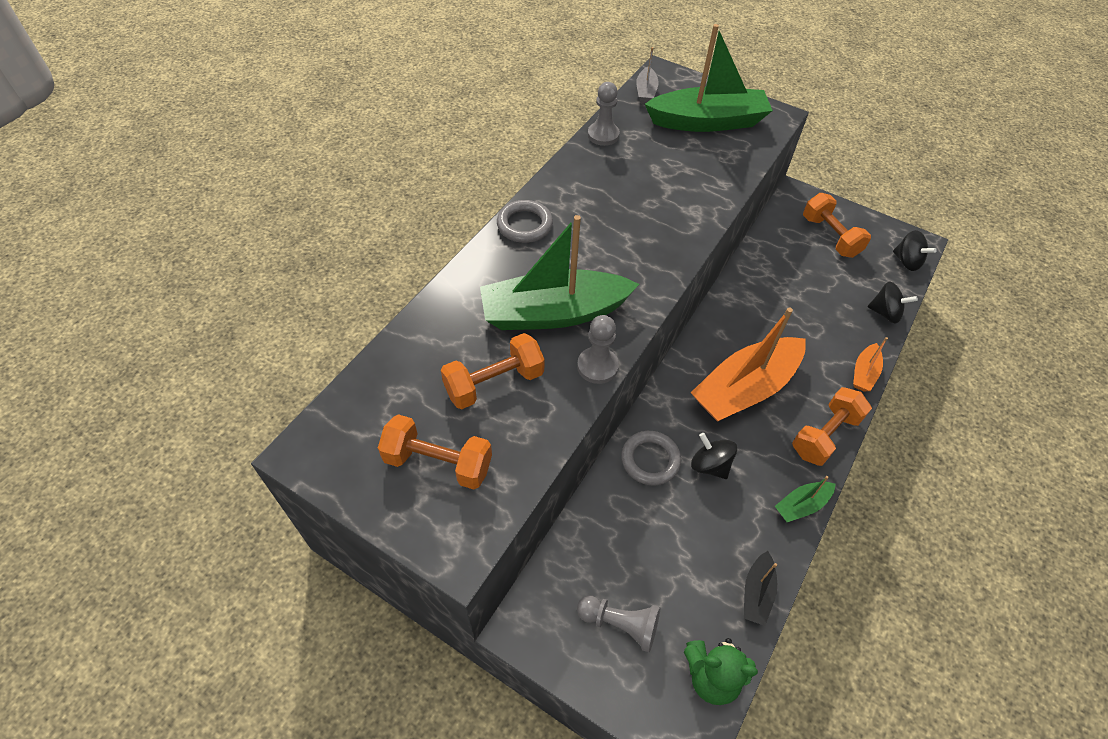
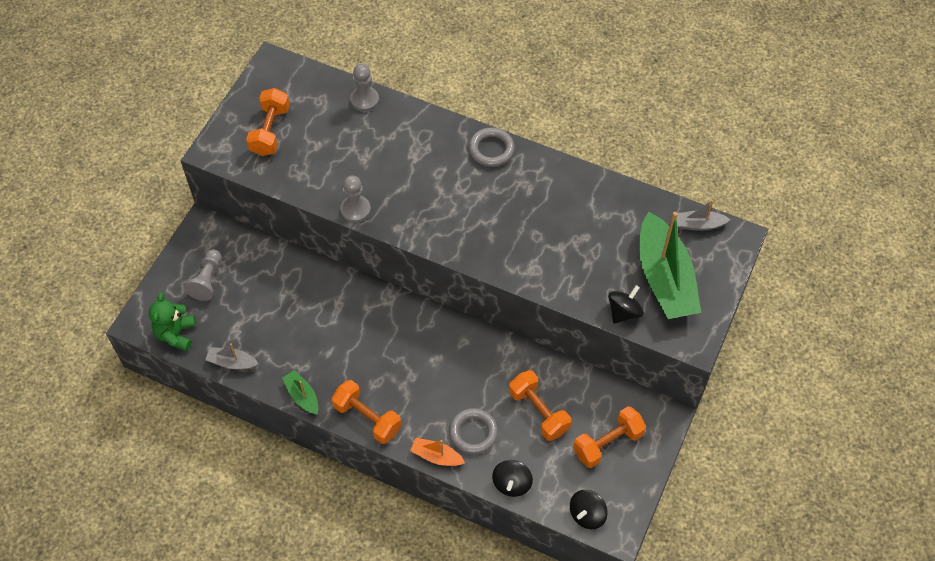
camera: 85 degrees right, 5 degrees up
orange dumbbell [441,333,545,409] -> orange dumbbell moved to [509,370,571,441]
green boat [480,215,639,330] -> none
grey pawn [588,82,620,146] -> grey pawn moved to [350,64,379,112]
grey ring [621,431,681,485] -> grey ring moved to [449,408,498,454]
orange boat [691,307,806,422] -> none
black spinning top [691,433,737,479] -> black spinning top moved to [608,285,644,323]
black boat [744,551,777,626] -> grey boat [205,343,259,370]

